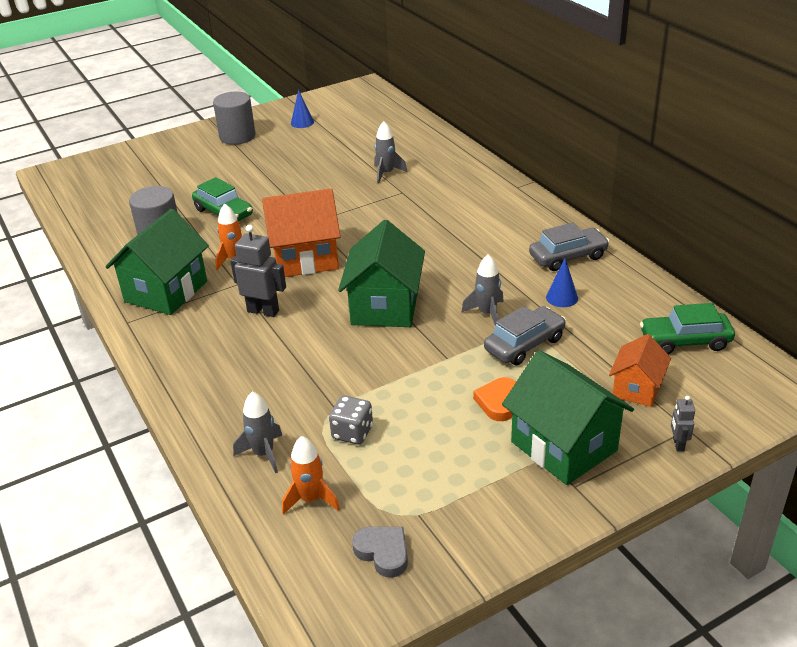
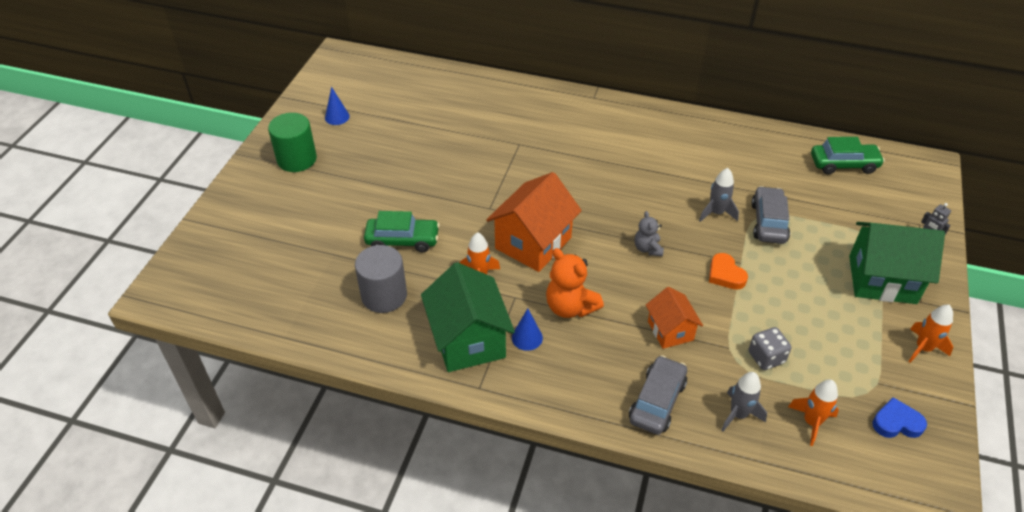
camera: 45 degrees left, 10 degrees up
grey cylinder [213,91,256,145] -> green cylinder [268,113,317,172]
grey robot [230,225,286,317] -> orange teddy bear [546,248,604,318]
green house [338,220,425,327] -> grey teddy bear [634,211,664,256]
grey heart [352,527,408,578] -> blue heart [872,397,927,438]
grey rocket [374,121,407,183] -> none
orange heart [473,377,516,421] -> orange heart moved to [709,253,748,290]
grey car [529,222,610,271] -> grey car moved to [629,355,687,435]
blue cone [546,259,578,307] -> blue cone moved to [512,308,543,351]
orange house [609,334,671,407] -> orange house moved to [646,287,703,349]
green car [640,303,735,354] -> green car turned 135 degrees counterclockwise [811,137,885,174]
none -> orange rocket [908,305,953,363]

